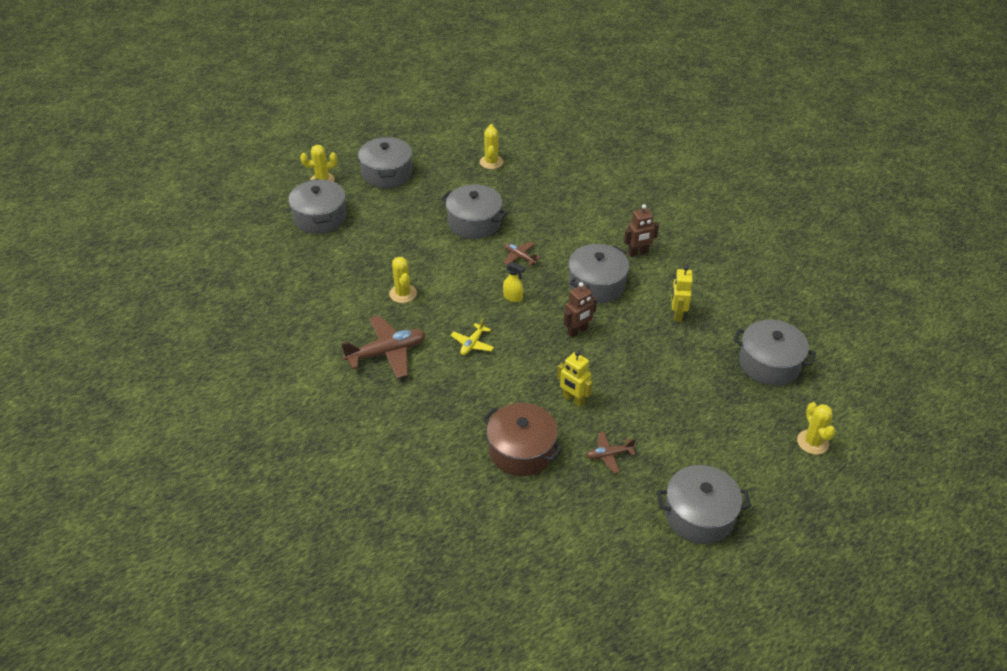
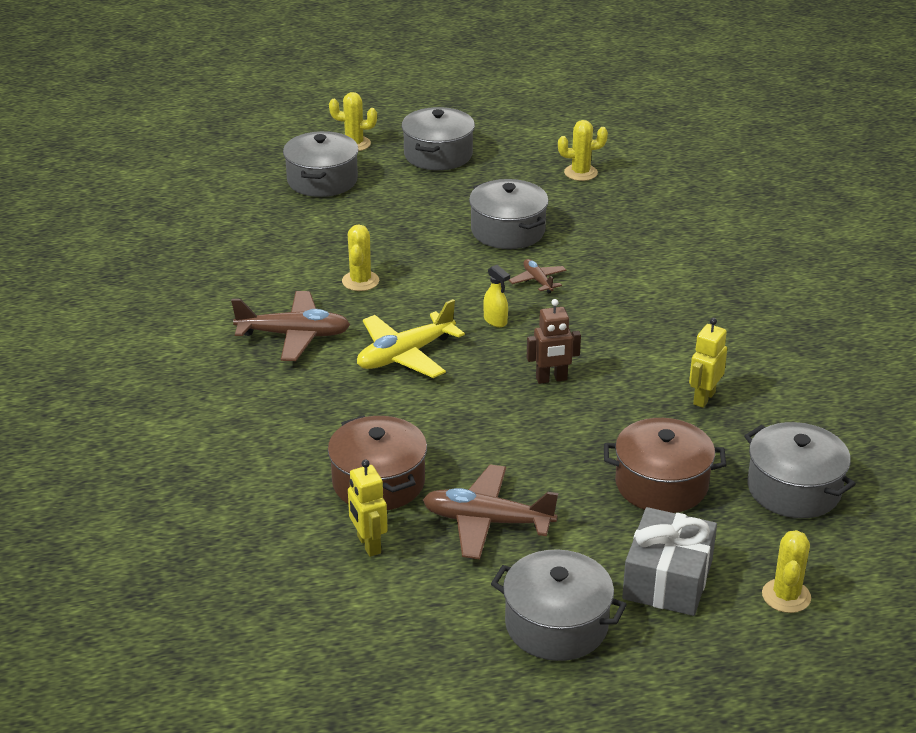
camera: 25 degrees right, 10 degrees down
yellow plane [451,318,494,355] -> yellow plane [357,299,465,378], size x1.88
yellow cactus [480,124,503,169] -> yellow cactus turned 60 degrees clockwise [558,120,608,181]
yellow robot [557,351,593,407] -> yellow robot moved to [348,460,388,557]
grey pot [568,244,629,303] -> none
brown plane [586,432,636,473] -> brown plane [423,464,558,559], size x1.88
brown robot [624,204,659,257] -> none
none -> brown pot [604,418,726,513]
none -> grey gift [622,507,717,616]

